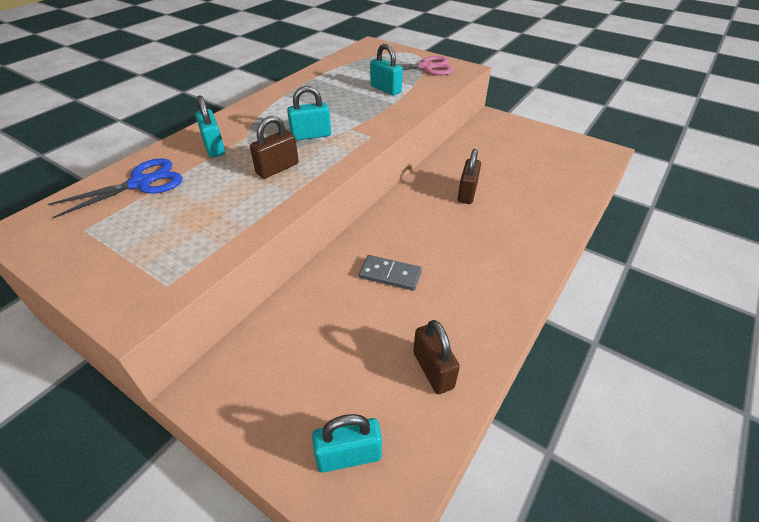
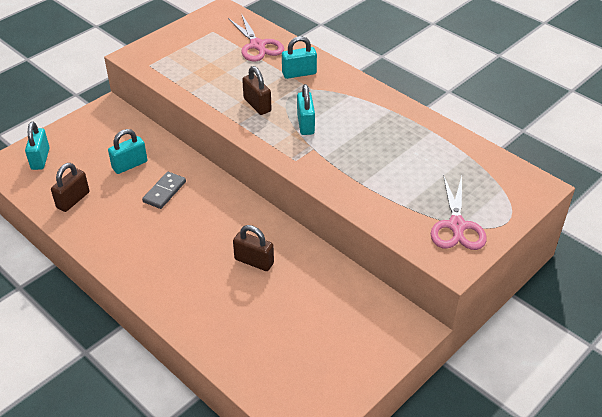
camera: 100 degrees right, 0 degrees up
blue scissors [48,158,182,218] -> pink scissors [228,15,284,62]
turquoise padlock [370,44,403,95] -> turquoise padlock moved to [108,129,147,174]
brown padlock [413,320,460,394] -> brown padlock turned 45 degrees counterclockwise [51,163,90,212]

